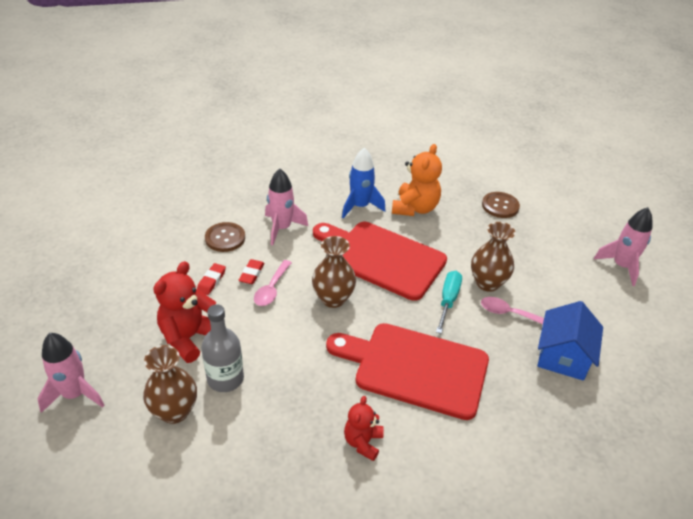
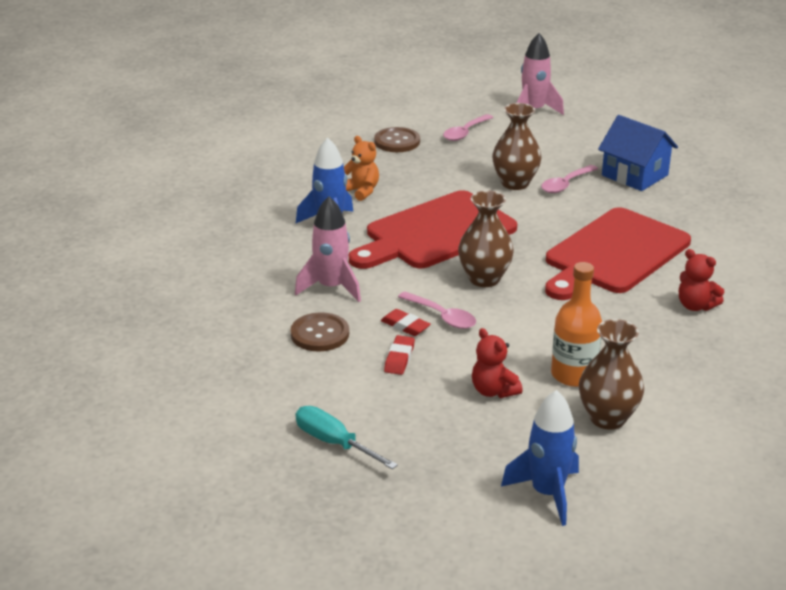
camera: 65 degrees left, 10 degrees down
pink rocket [38,333,105,413] -> blue rocket [501,390,579,526]
red teddy bear [153,261,216,363] -> red teddy bear [472,328,523,398], size x0.61
red eraser [197,263,226,295] -> red eraser turned 60 degrees clockwise [384,335,415,375]
grey bottle [201,304,244,392] -> orange bottle [551,262,602,387]
orange teddy bear [392,144,442,216] -> orange teddy bear [344,136,379,201], size x0.61
turquoise screwdriver [436,271,462,334] -> turquoise screwdriver moved to [296,406,398,469]
none -> pink spoon [443,114,494,141]

